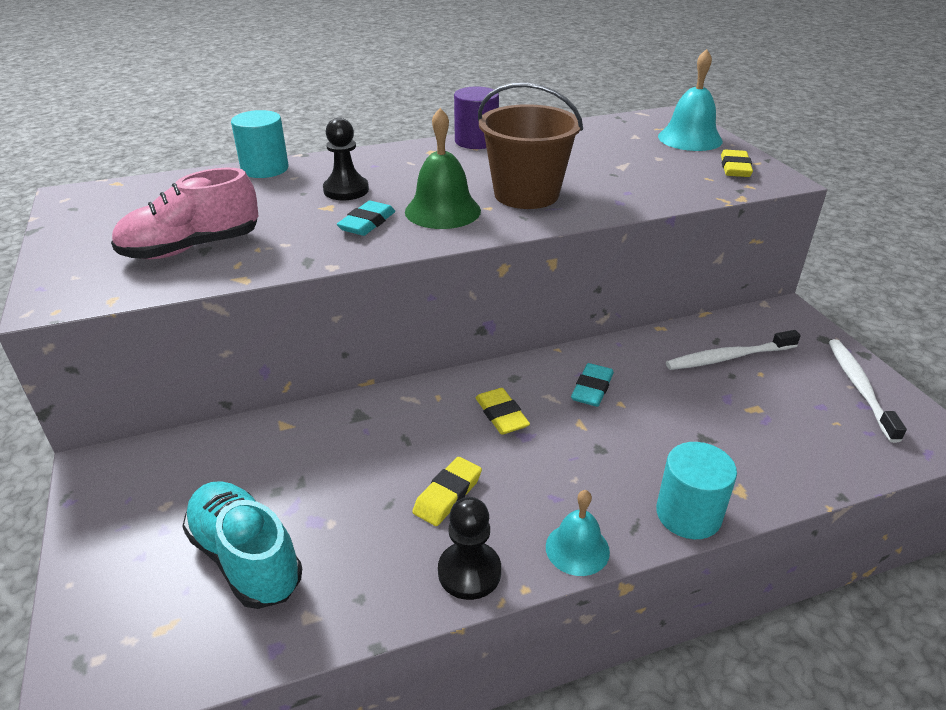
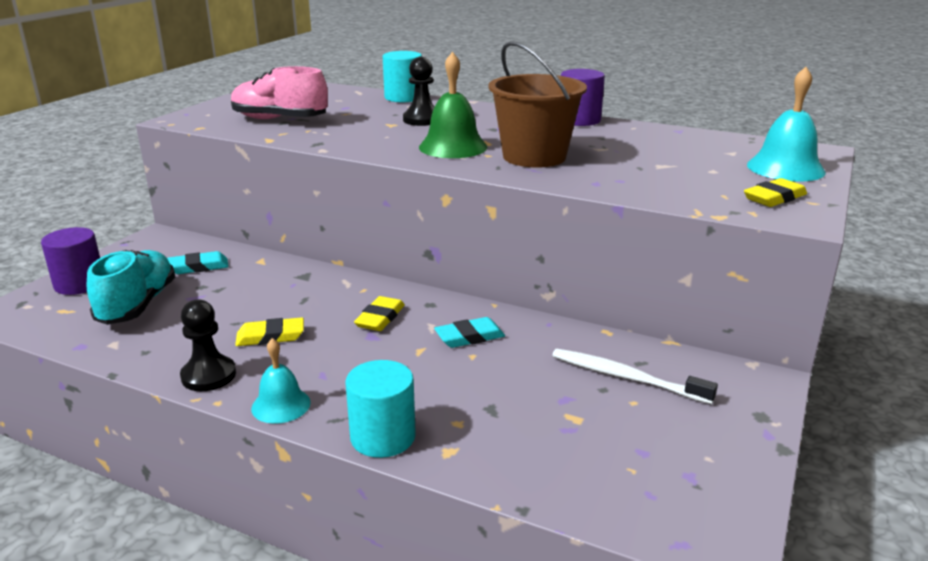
camera: 45 degrees right, 10 degrees down
turquoise eraser [337,201,395,236] -> turquoise eraser moved to [167,251,229,274]
white toothbrush [829,339,907,443] -> none
none -> purple cylinder [41,227,100,295]

